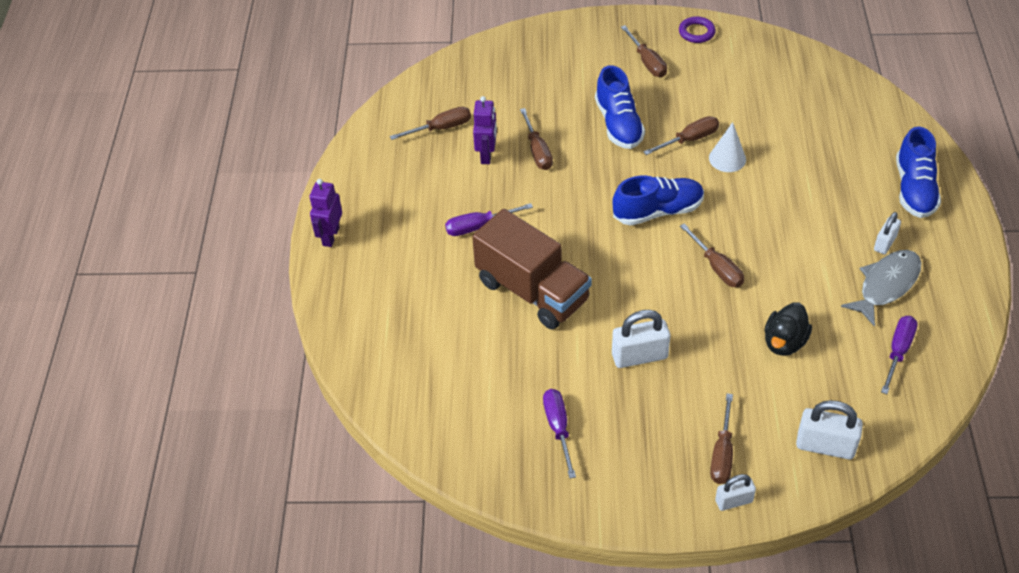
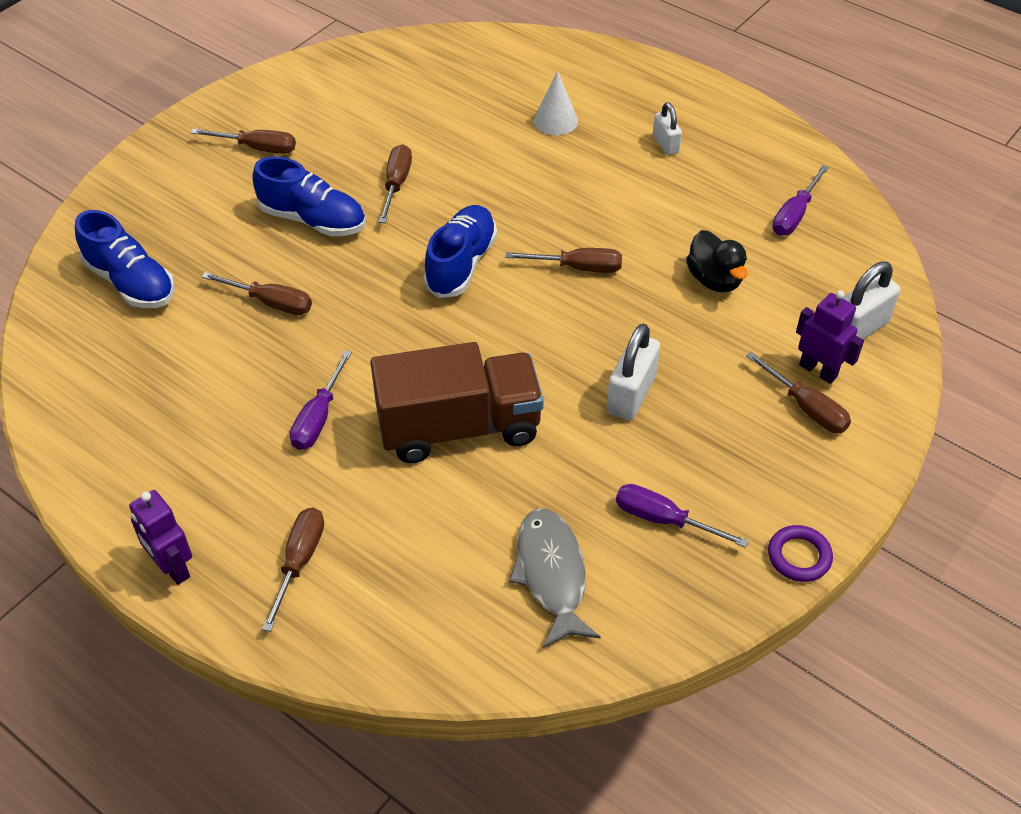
camera: 55 degrees left, 0 degrees up
brown screwdriver [390,107,471,140] -> brown screwdriver moved to [262,508,324,632]
purple robot [473,96,497,164] -> purple robot moved to [796,290,864,384]
purple ring [679,16,716,43] -> purple ring moved to [768,525,833,582]
white cone [709,122,746,172] -> white cone moved to [534,70,578,135]
white padlock [715,474,756,511] -> none
grey fish [841,250,921,327] -> grey fish moved to [509,508,601,648]
purple screwdriver [881,316,918,394] -> purple screwdriver turned 120 degrees counterclockwise [772,165,829,236]
blue shoe [896,126,941,218] -> blue shoe moved to [75,210,175,308]

